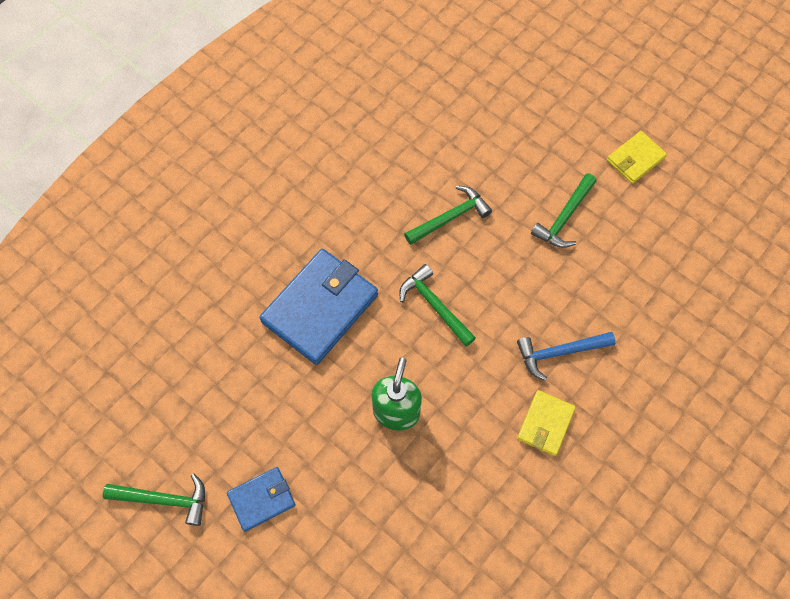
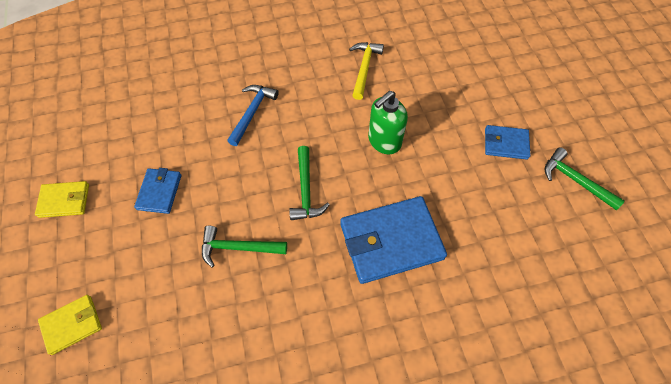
camera: 145 degrees left, 5 degrees down
blue hammer [517,332,616,381] -> blue hammer turned 90 degrees counterclockwise [227,85,279,146]
yellow wallet [517,390,576,456] -> yellow wallet moved to [38,295,102,355]
green hammer [531,173,597,248] -> blue wallet [134,168,181,214]
none -> yellow hammer [349,42,384,100]

